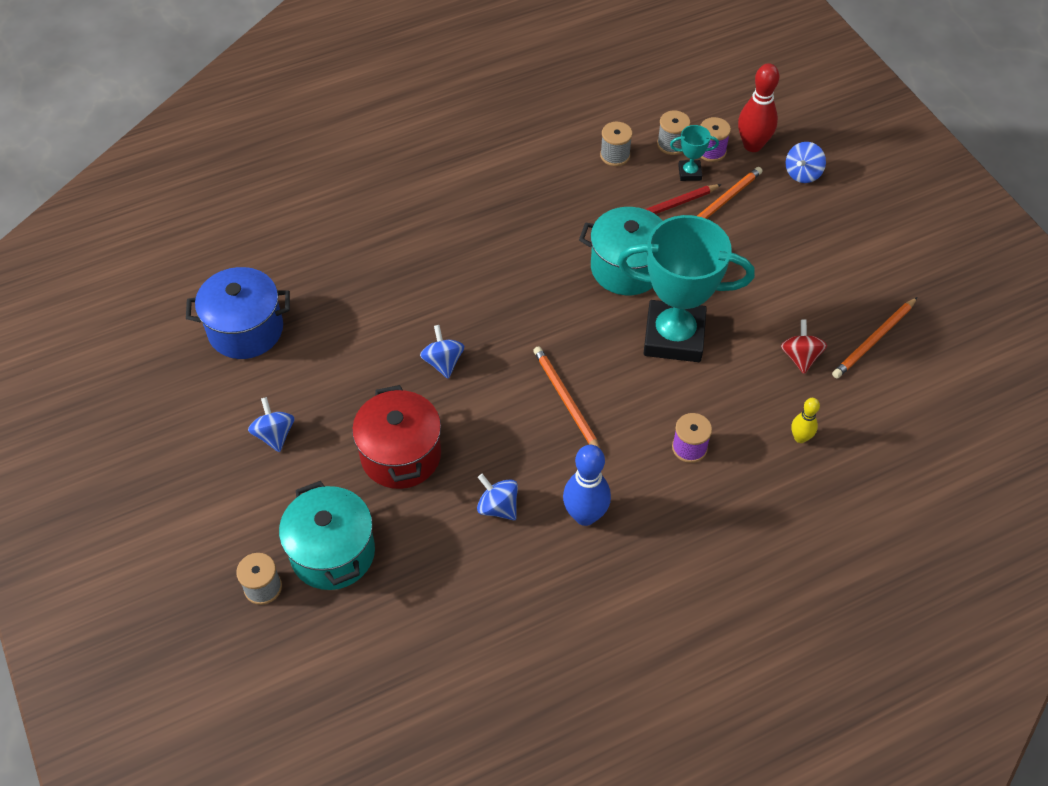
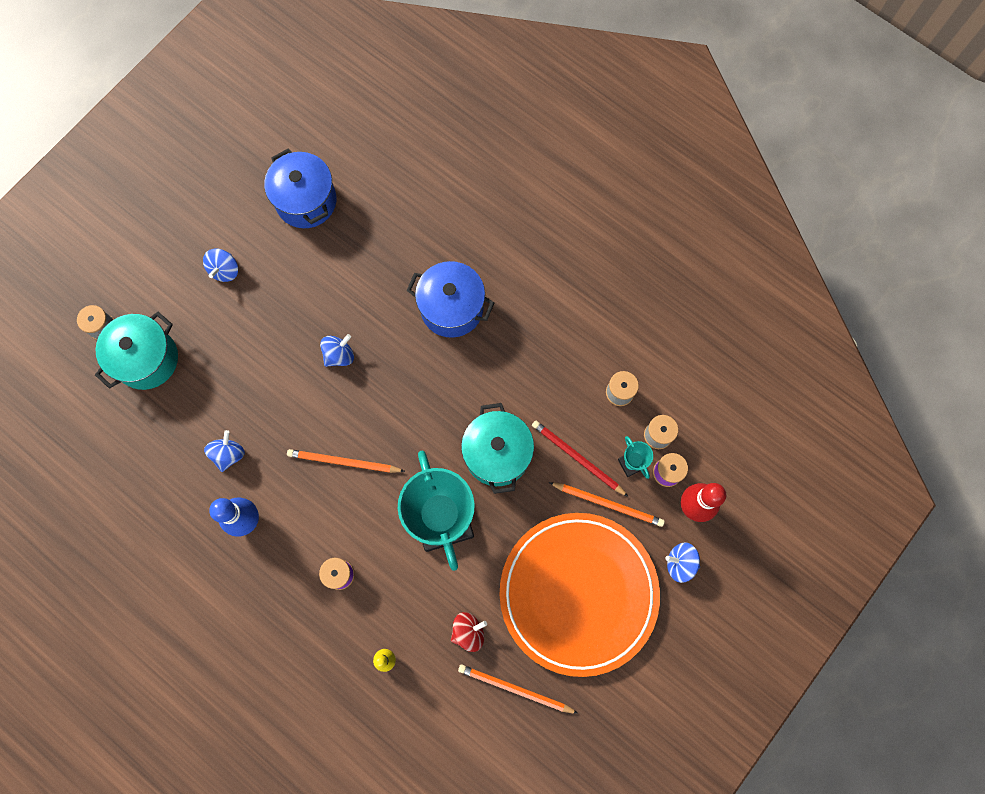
camera: 65 degrees right, 20 degrees up
blue spinning top [248,397,295,452] -> blue spinning top turned 150 degrees clockwise [203,248,238,282]
red pot [352,385,441,489] -> none
orange pencil [533,346,600,448] -> orange pencil turned 120 degrees counterclockwise [287,449,405,473]
none -> blue pot [406,261,494,338]
none -> orange plate [500,513,660,677]

